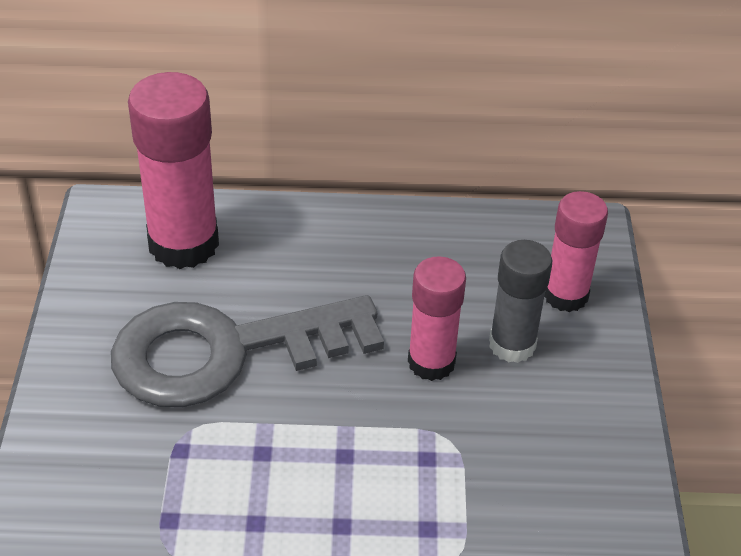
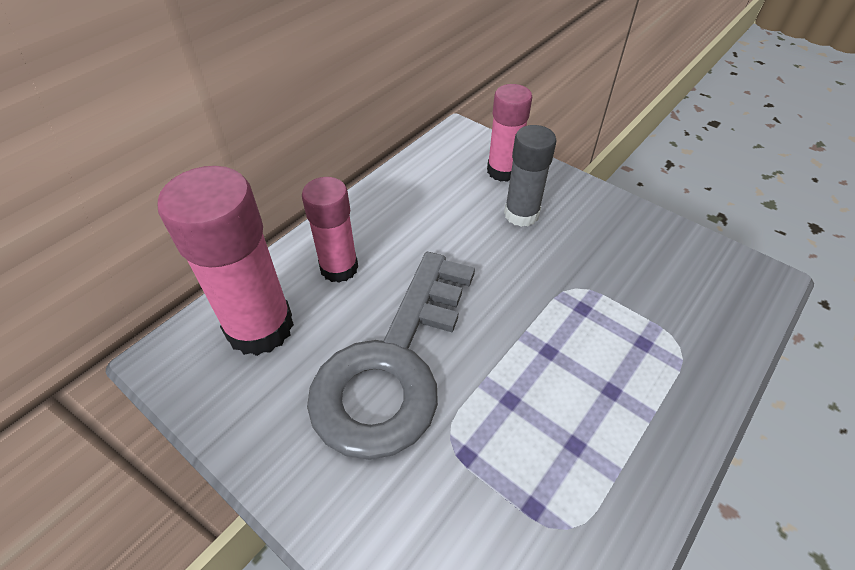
camera: 50 degrees left, 5 degrees up
pink glue stick [408,257,466,381] -> pink glue stick moved to [302,177,358,283]

